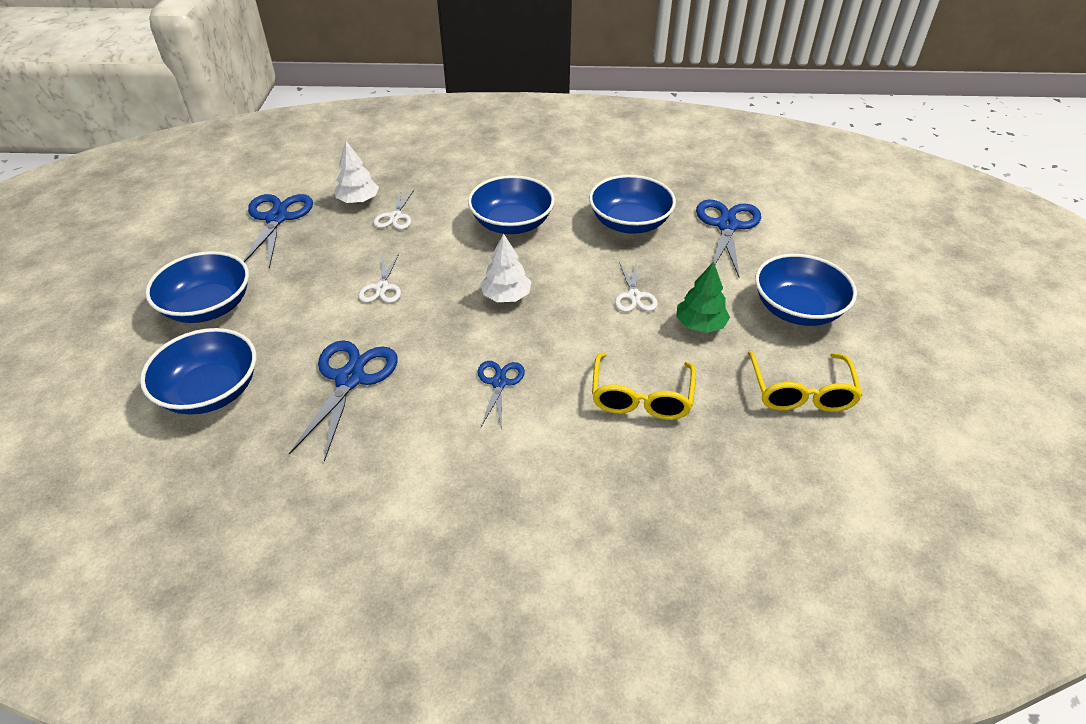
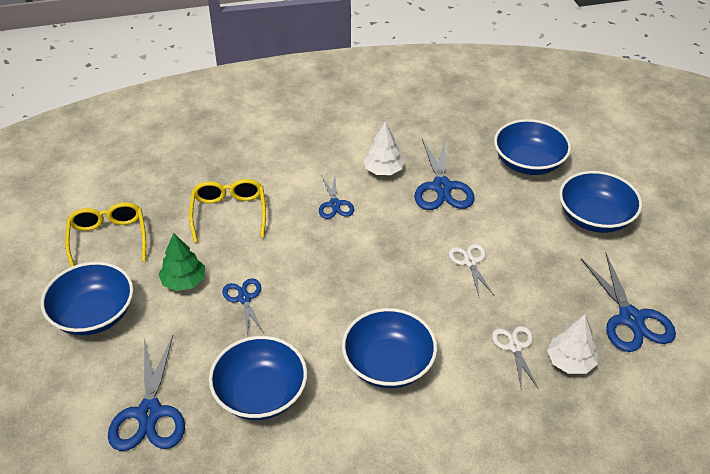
camera: 165 degrees right, 0 degrees up
white tree [480,234,531,302] -> white tree moved to [363,122,404,175]
white scissors [615,262,658,312] -> blue scissors [222,278,264,337]

